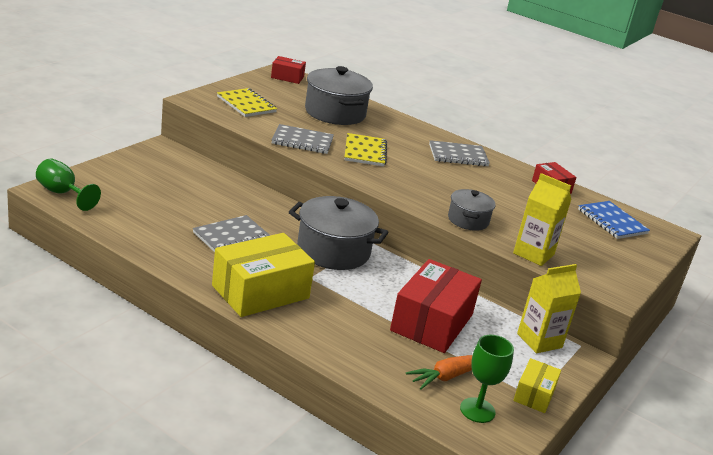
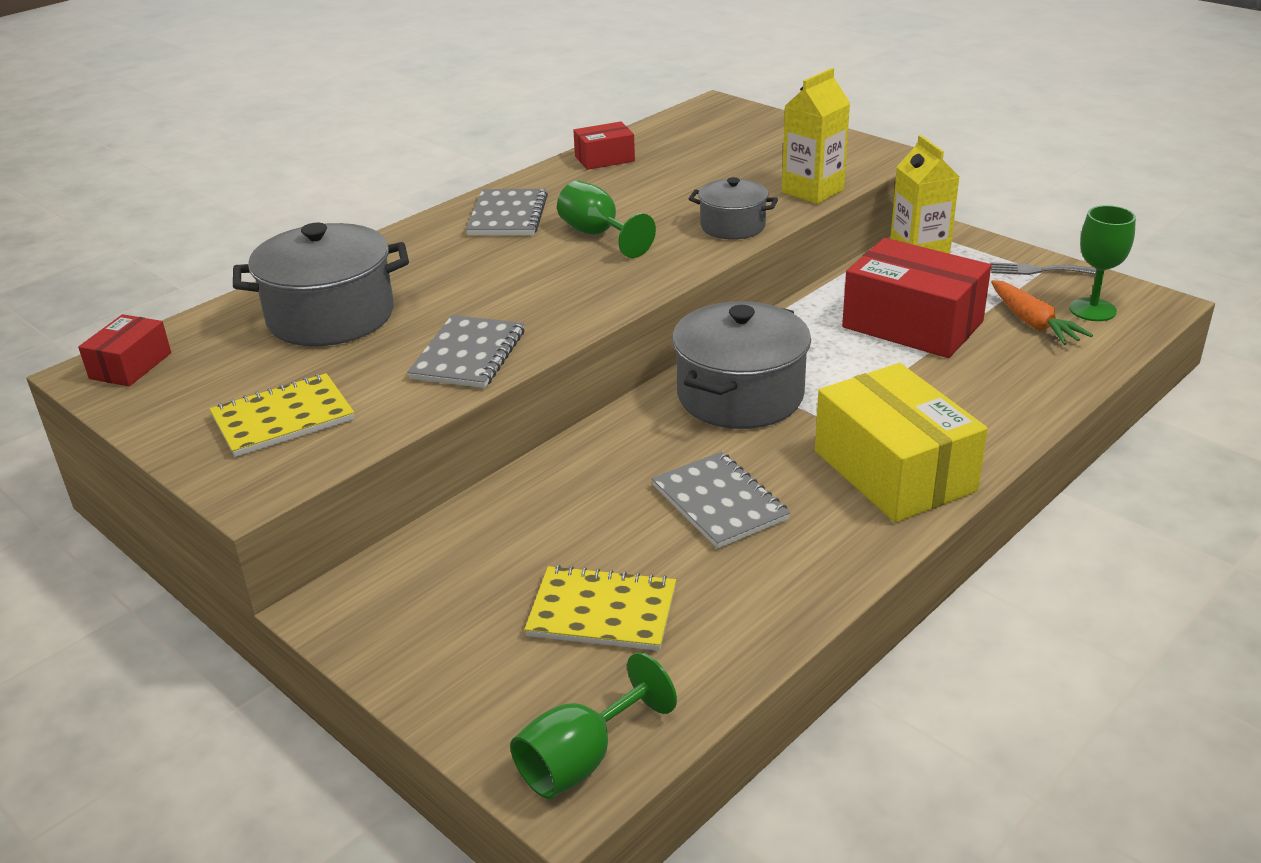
camera: 75 degrees left, 5 degrees up
yellow notebook [344,133,387,166] -> yellow notebook moved to [525,565,676,651]
yellow box [513,358,561,413] -> grey fork [990,262,1097,275]
blue notebook [578,201,650,239] -> none
none -> green goblet [557,181,656,258]

